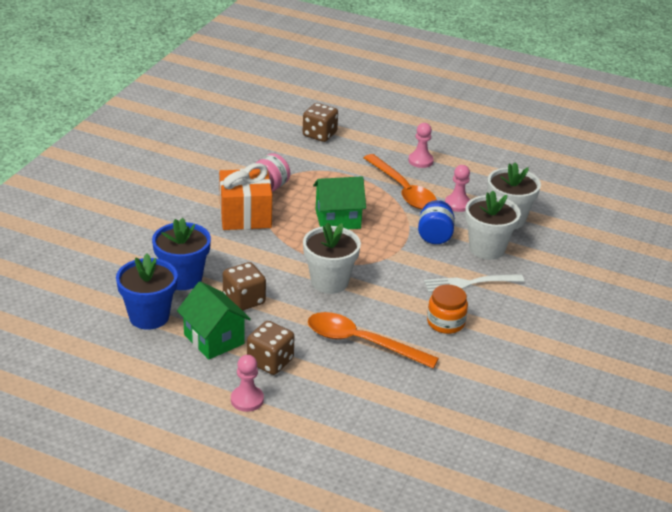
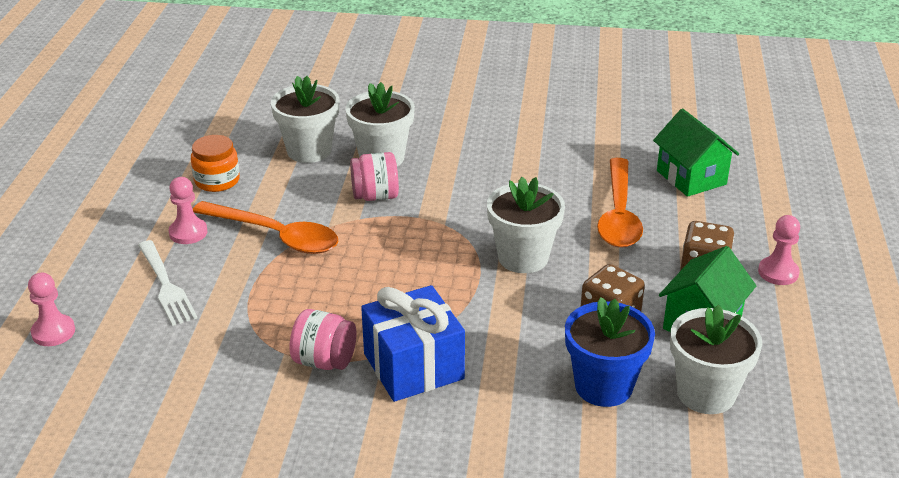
camera: 105 degrees left, 0 degrees up
blue flower pot [116,254,178,330] -> white flower pot [670,305,762,414]
orange gift [219,163,272,230] -> blue gift [361,285,465,402]
brown dice [303,103,338,142] -> none
green house [313,176,366,229] -> green house moved to [653,108,739,197]
orange spoon [364,154,437,210] -> orange spoon turned 75 degrees clockwise [193,201,338,254]
blue jar [418,200,455,244] -> pink jar [350,152,399,201]
white fork [424,274,524,292] -> white fork moved to [138,240,198,326]
orange jar [427,285,468,334] -> orange jar moved to [191,135,240,192]
pink pawn [445,165,470,212] -> pink pawn moved to [28,273,75,346]

